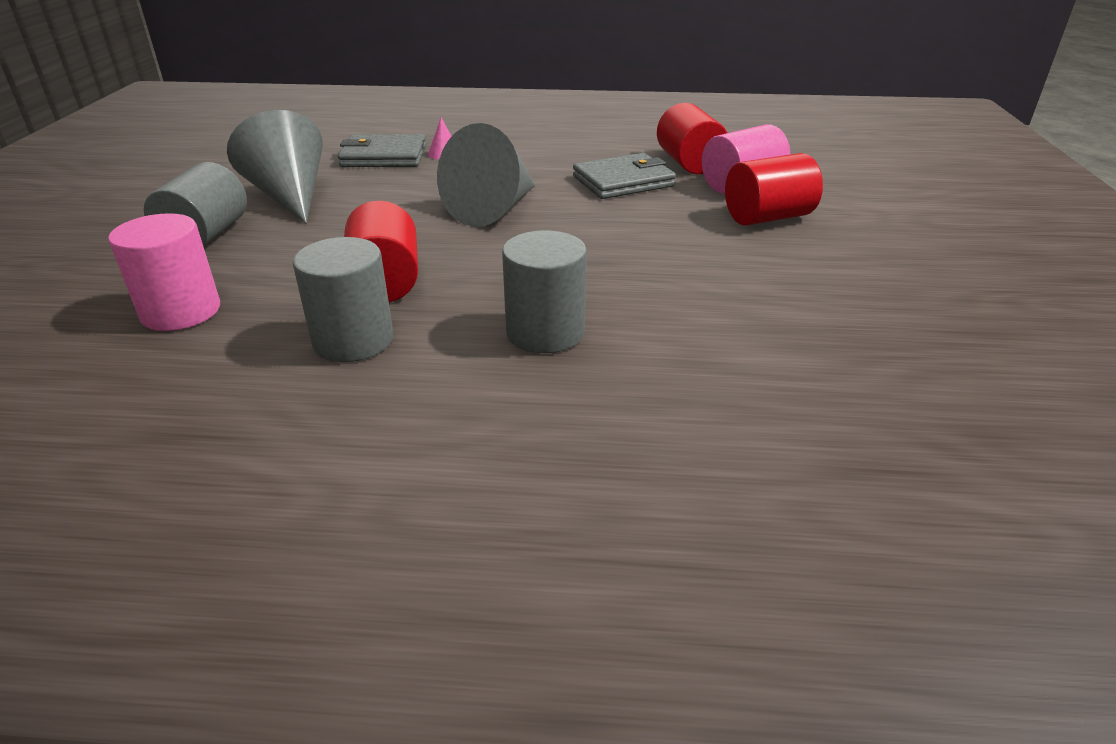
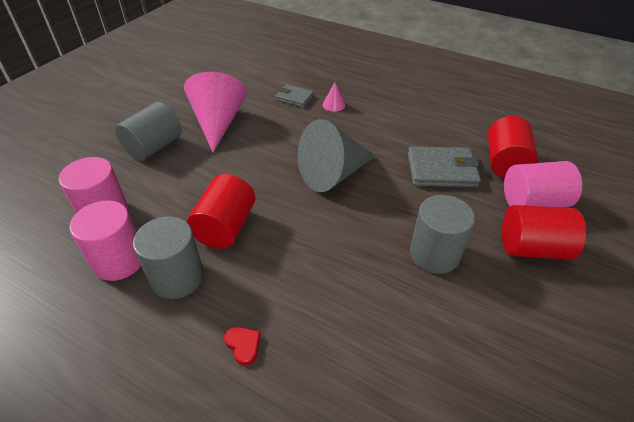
camera: 25 degrees right, 10 degrees up
grey cone [227,110,323,224] -> pink cone [184,72,247,152]
grey wallet [338,134,426,167] -> grey wallet [275,84,314,107], size x0.60
grey cylinder [502,230,587,353] -> grey cylinder moved to [410,195,475,274]
none -> pink cylinder [69,200,141,281]
none -> red heart [224,327,261,365]

